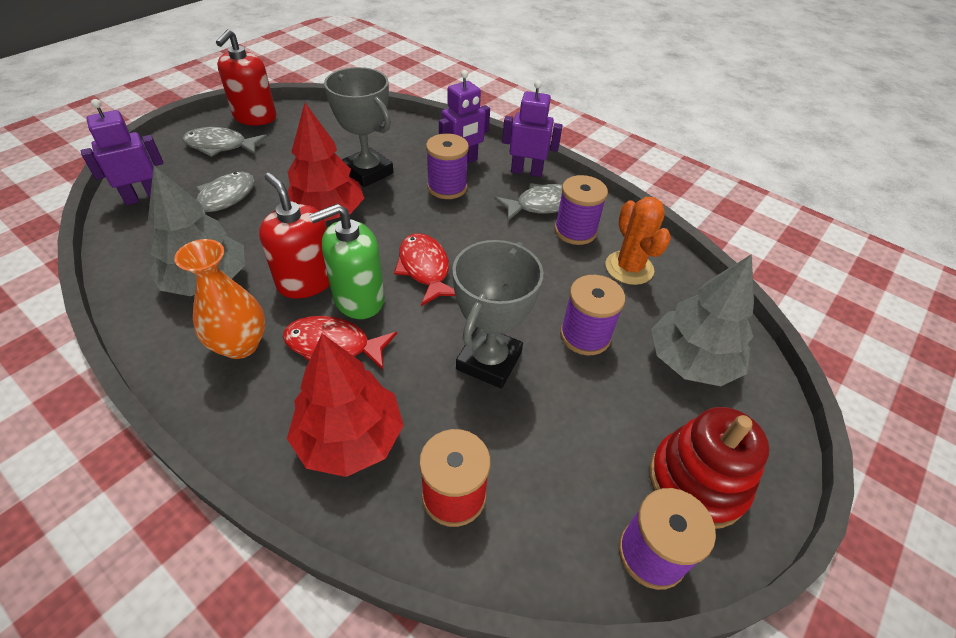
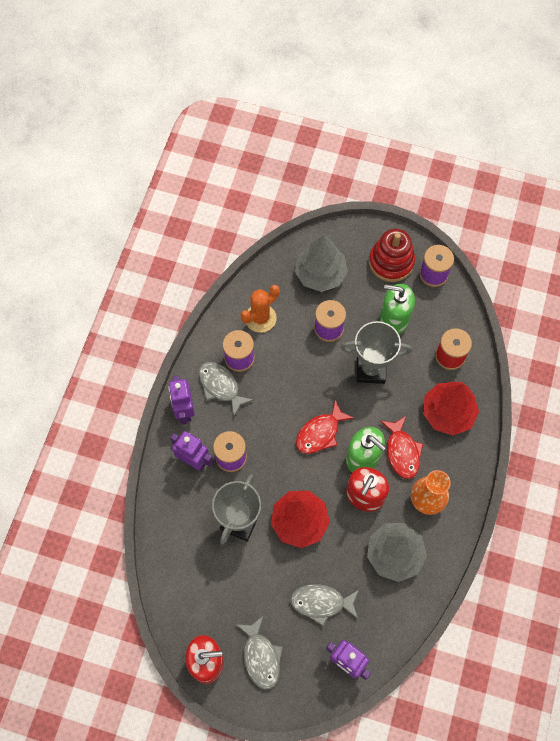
camera: 110 degrees left, 20 degrees up
none -> green soap dispenser [380,284,415,334]

